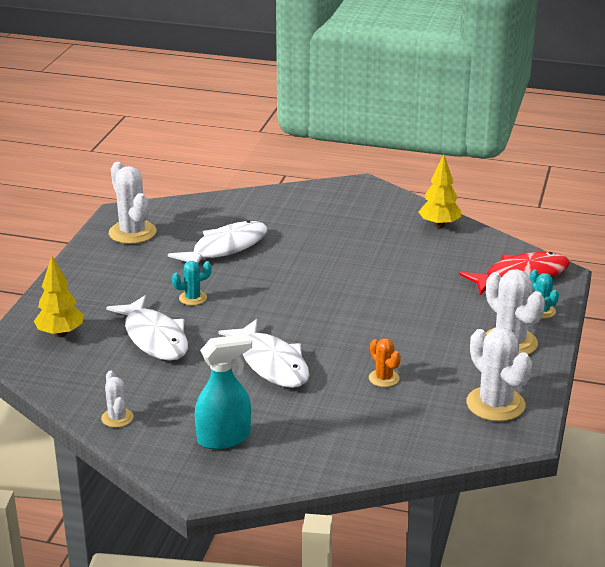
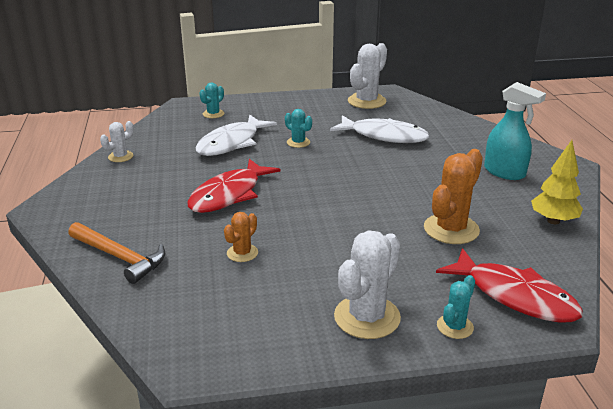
camera: 65 degrees right, 0 degrees up
yellow tree [34,256,84,337] -> turquoise cactus [199,83,224,118]
turquoise spray bottle [195,334,252,449] -> turquoise spray bottle moved to [484,82,546,180]
white fish [218,319,309,388] -> red fish [187,159,281,213]
white cactus [466,327,532,421] -> none
none -> orange hammer [68,222,165,284]
none -> orange cactus [424,149,483,244]

